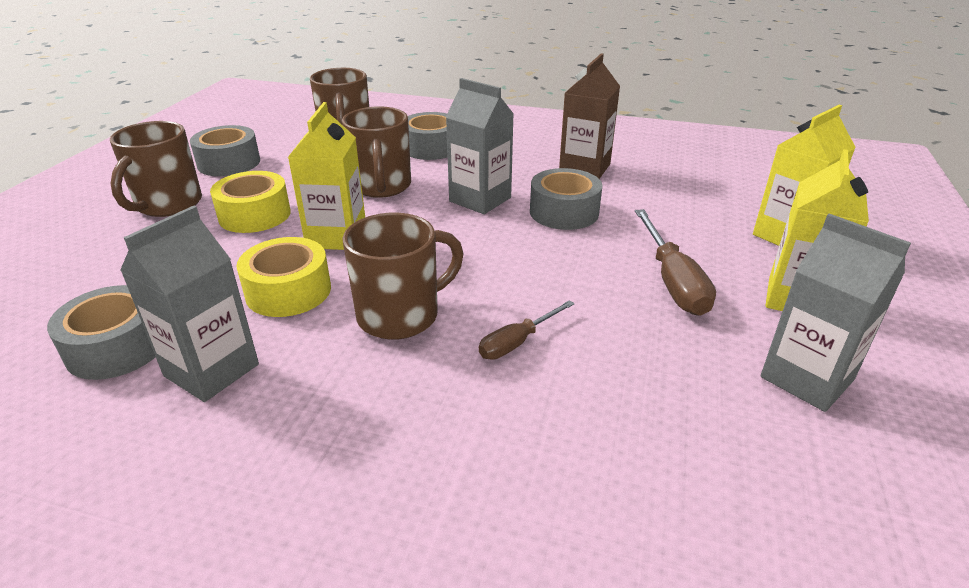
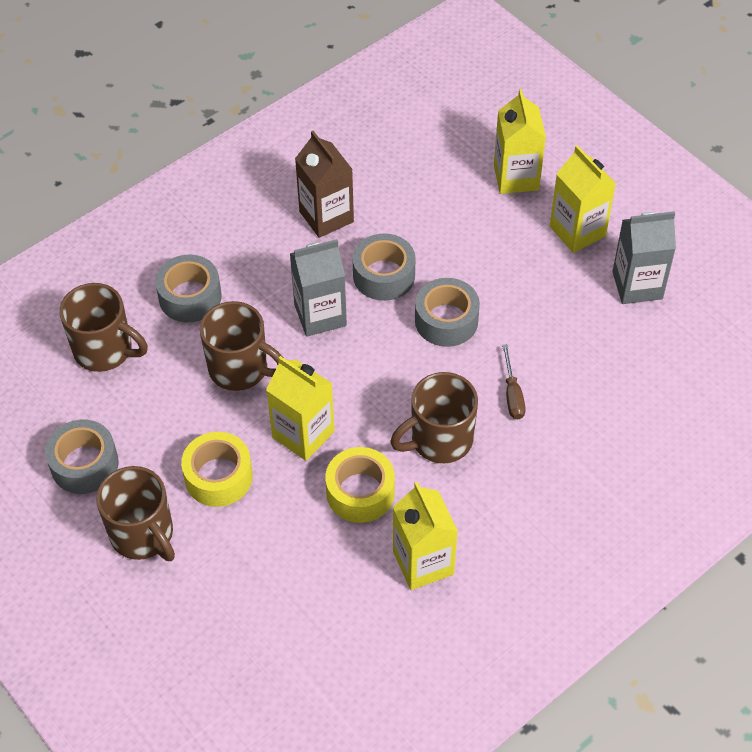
camera: 55 degrees left, 20 degrees up
grey tape [47,285,155,380] -> grey tape moved to [415,278,480,347]
grey carton [120,206,259,402] -> yellow carton [393,482,458,590]
brown mug [342,213,464,340] -> brown mug turned 120 degrees counterclockwise [390,372,478,463]
brown screwdriver [635,209,716,316] -> none

